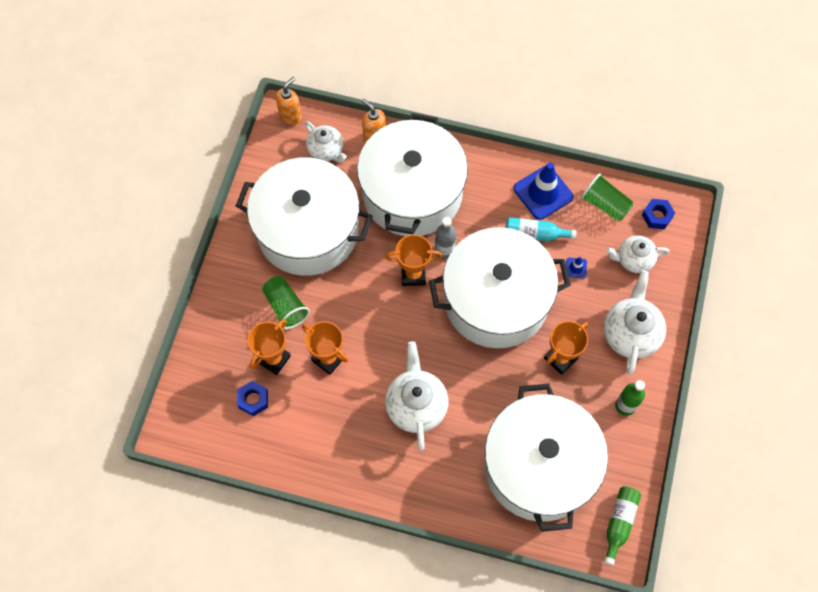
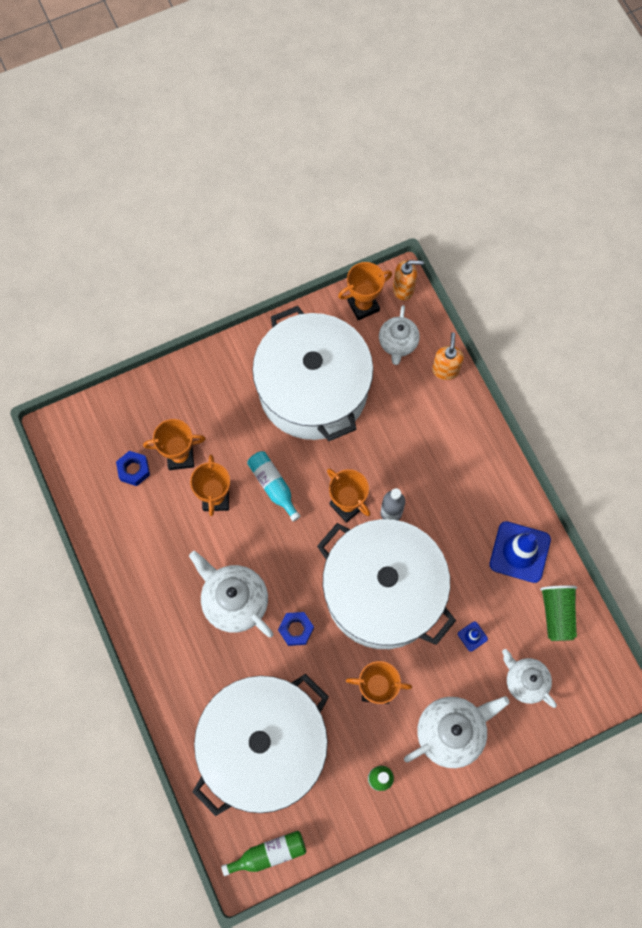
camera: 50 degrees right, 5 degrees up
green cup [262,276,310,329] -> none
white pot [357,113,468,236] -> none
white teapot [385,341,448,451] -> white teapot turned 90 degrees counterclockwise [189,551,273,637]
turquoise bottle [506,217,576,241] -> turquoise bottle moved to [247,451,301,521]
blue nut [642,199,675,229] -> blue nut moved to [278,612,314,646]
none -> orange trophy [338,262,392,320]

